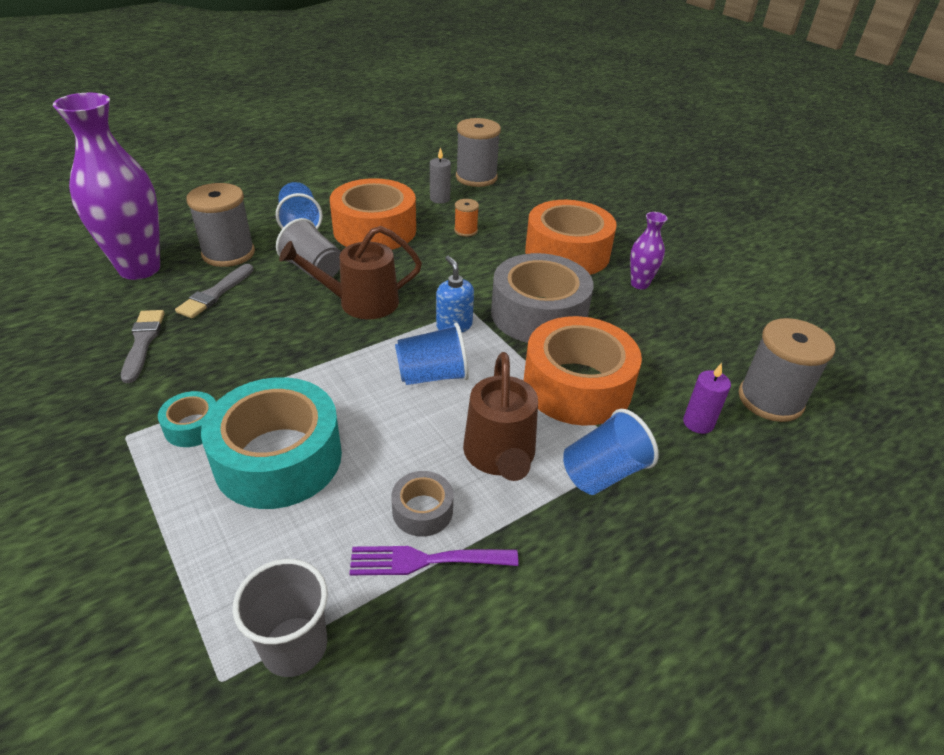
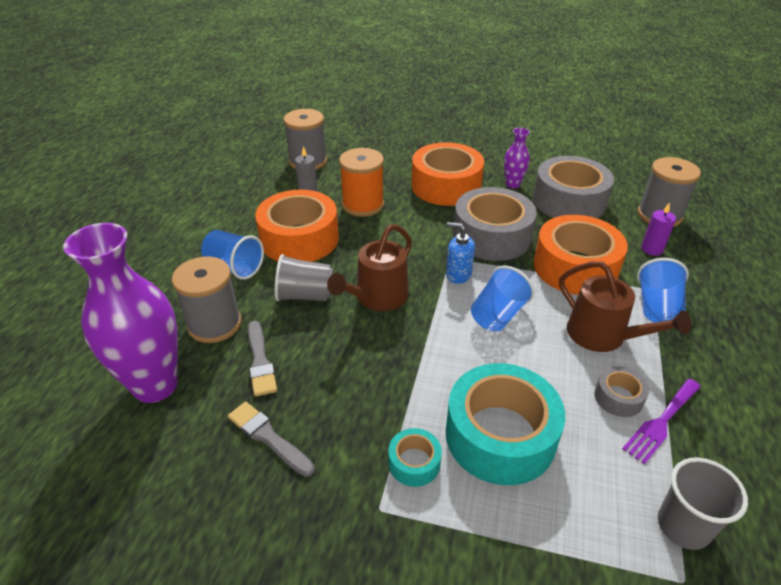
camera: 40 degrees left, 0 degrees up
orange spool [454,199,479,237] -> orange spool [339,148,384,217], size x2.01
none -> grey tape [533,156,614,218]

